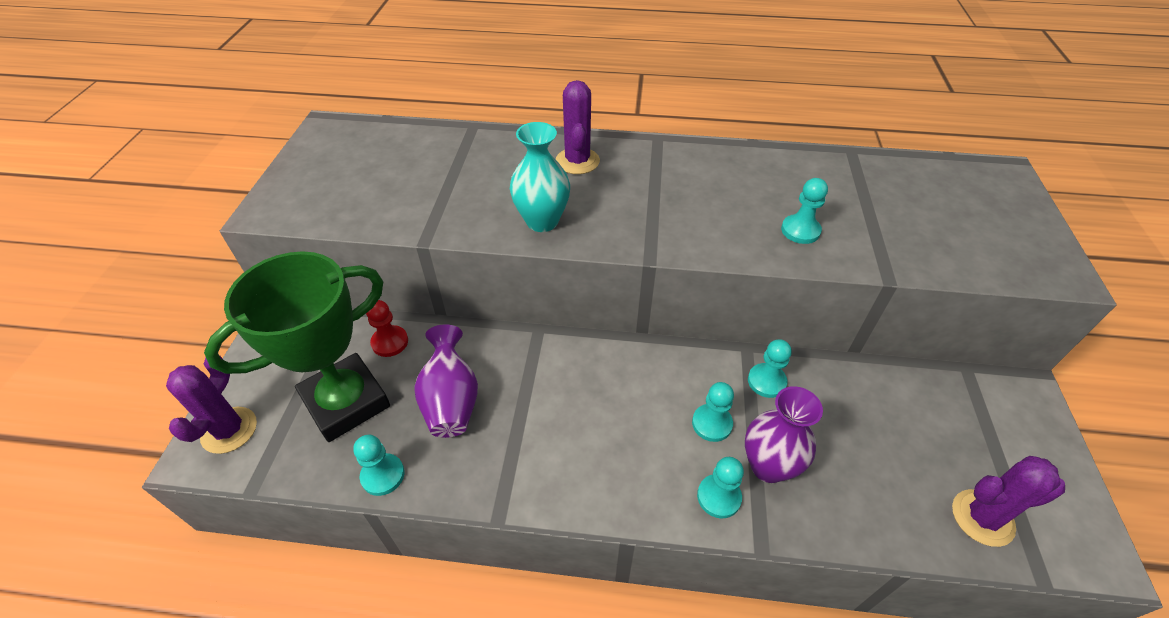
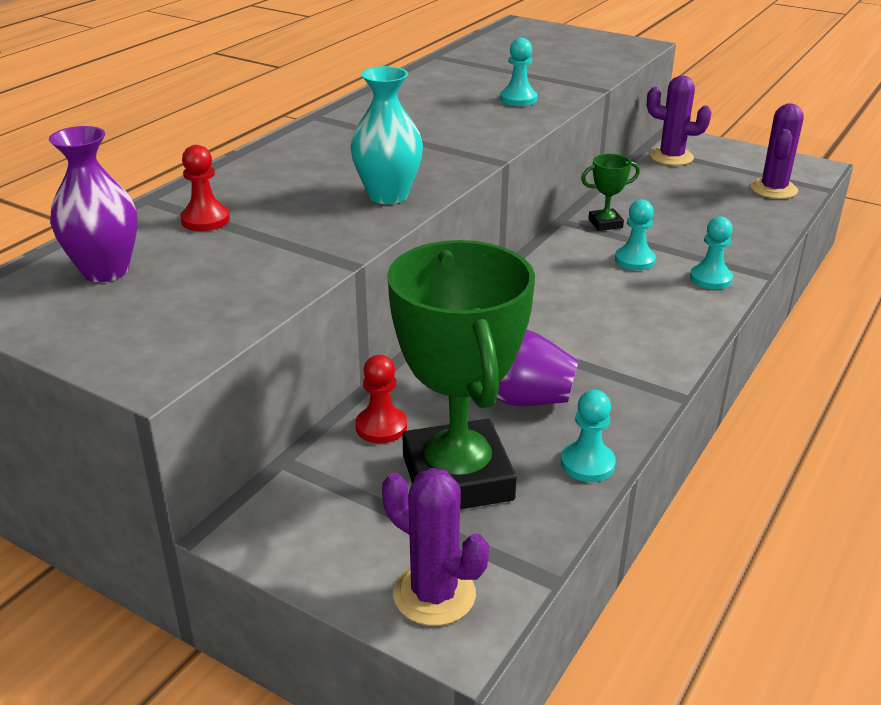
camera: 65 degrees left, 15 degrees down
purple cactus [556,80,600,174] -> purple cactus moved to [647,75,712,166]
purple vase [745,386,823,483] -> purple vase moved to [49,126,138,282]
turquoise pawn [748,339,792,398] -> green trophy [581,154,640,231]
none -> red pawn [180,145,230,231]

